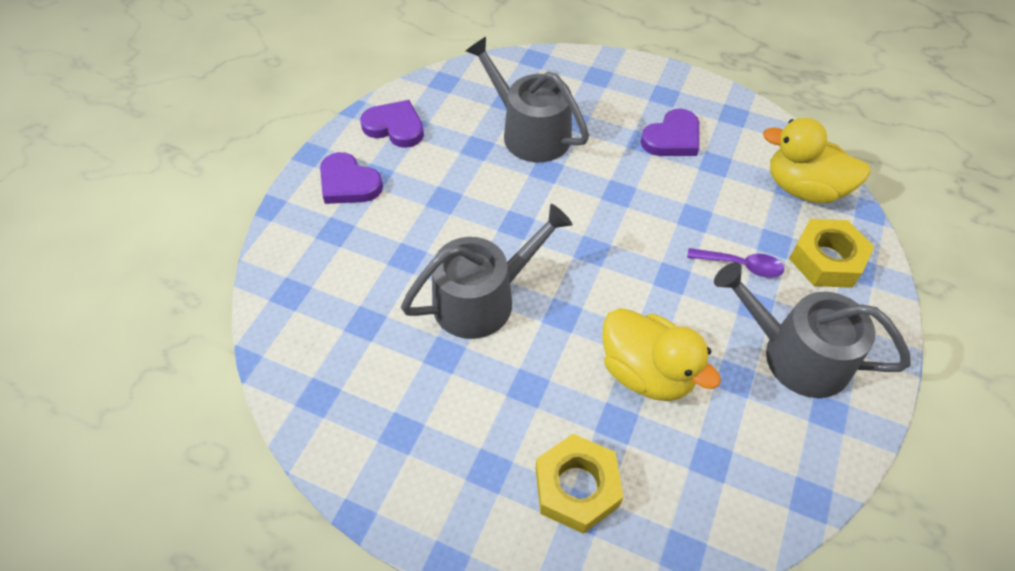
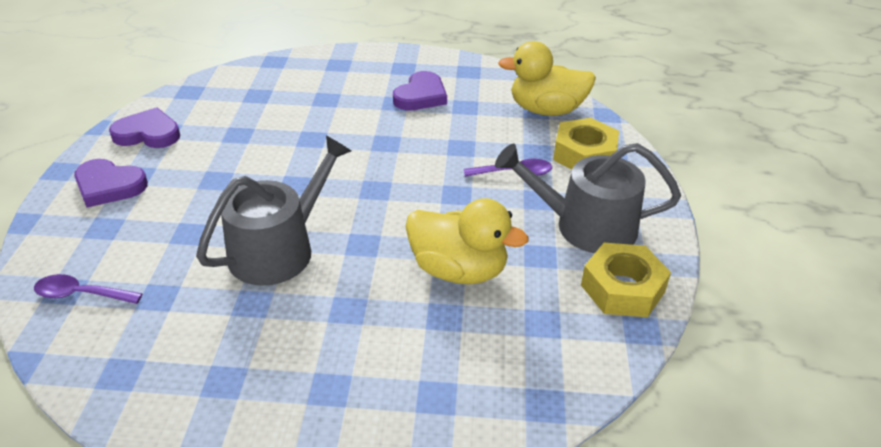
camera: 20 degrees left, 15 degrees down
grey watering can [466,37,589,162] -> none
yellow nut [536,434,623,534] -> yellow nut moved to [581,243,671,317]
none -> purple spoon [34,274,143,304]

